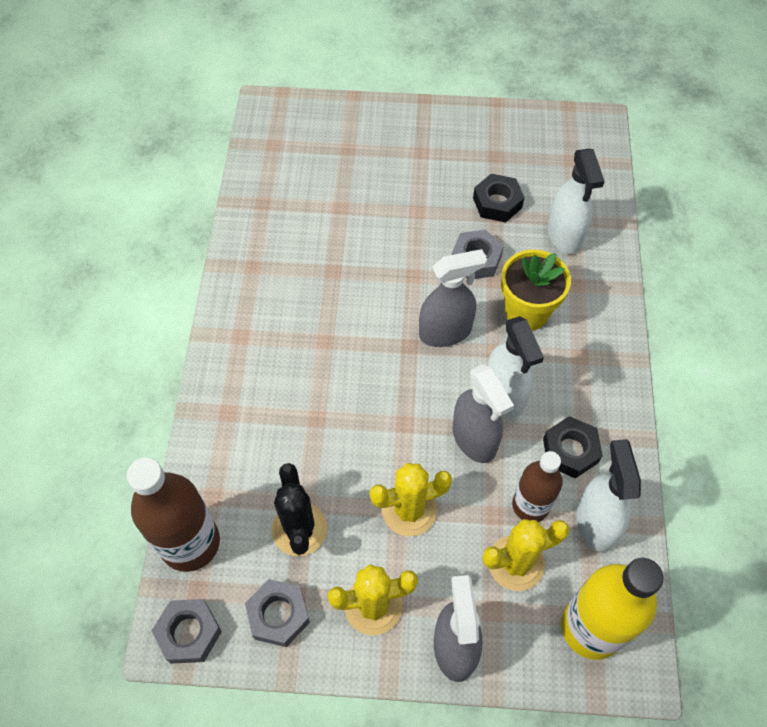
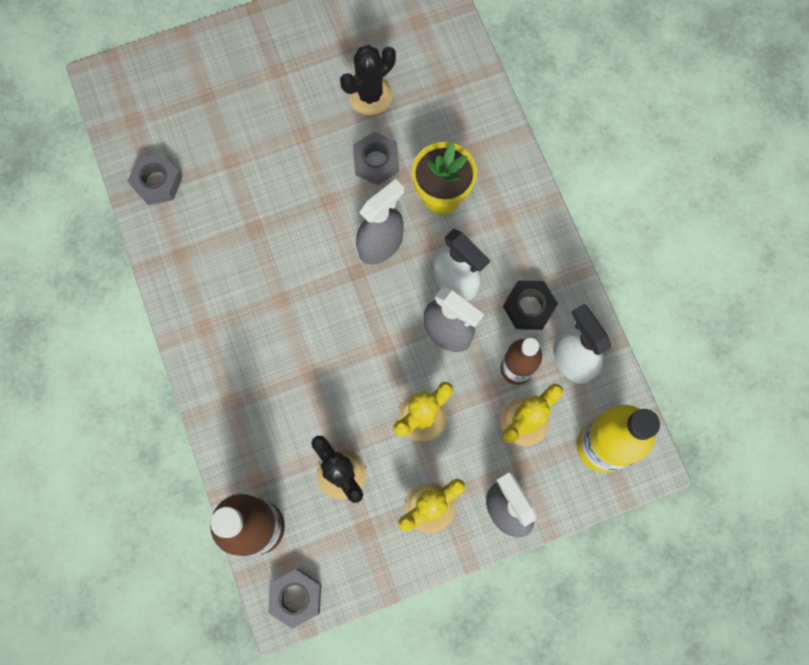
camera: 25 degrees left, 15 degrees up
grey nut [245,579,310,647] -> grey nut moved to [128,153,182,205]
black nut [473,174,525,223] -> black cactus [340,45,396,115]
white spray bottle [548,149,605,254] -> none

